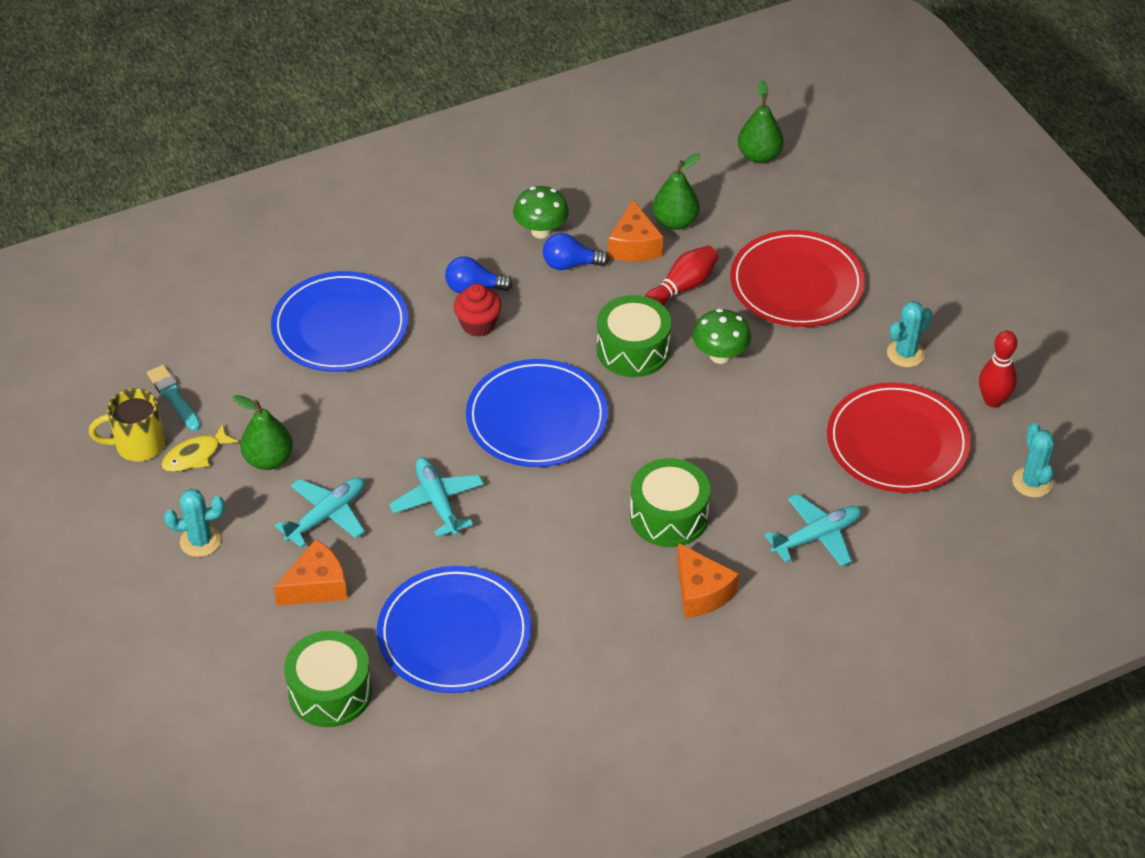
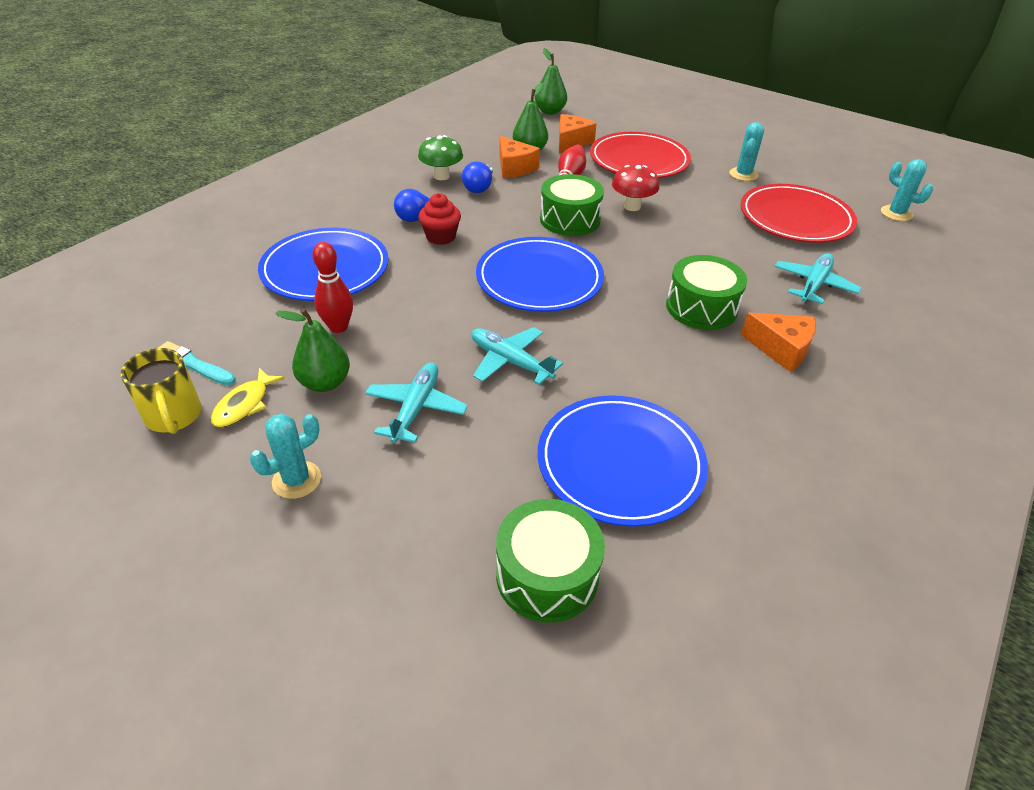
camera: 30 degrees left, 5 degrees down
yellow mug [89,388,165,462] -> yellow mug turned 75 degrees counterclockwise [121,348,202,434]
orange cheese [274,539,348,606] -> orange cheese moved to [559,114,597,153]
blue light bulb [543,233,609,270] -> blue light bulb turned 45 degrees counterclockwise [462,161,493,193]
green mushroom [693,309,751,364] -> red mushroom [612,165,659,211]
red bowling pin [979,331,1017,408] -> red bowling pin moved to [312,242,353,333]

